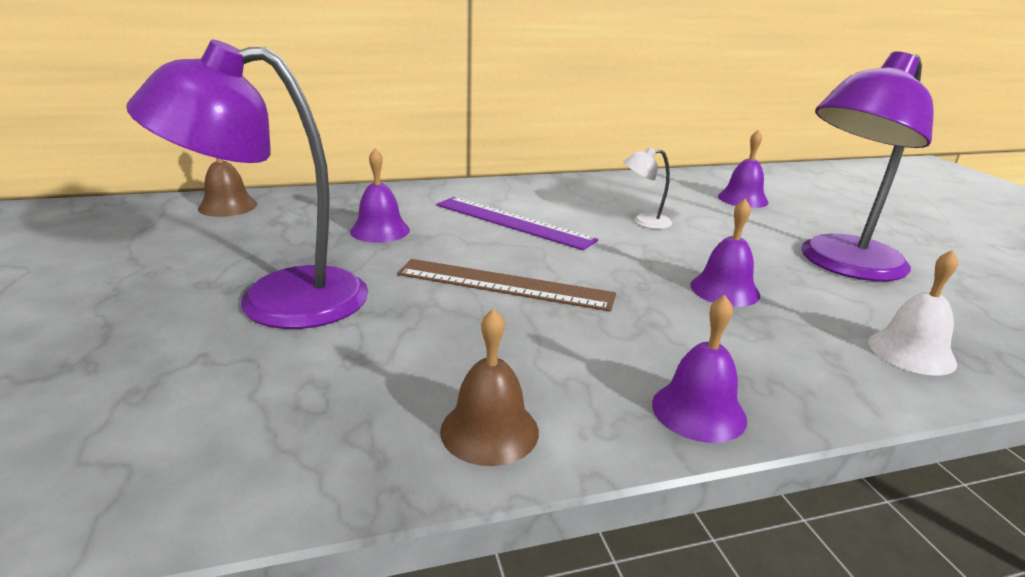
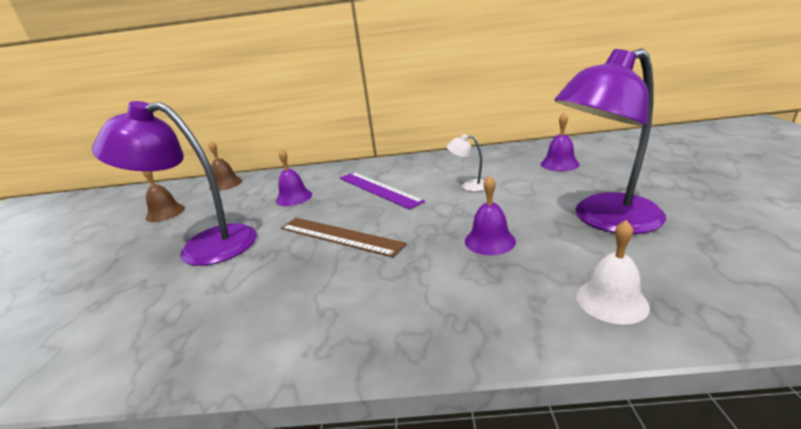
camera: 20 degrees right, 0 degrees up
brown bell [440,308,539,466] -> brown bell moved to [142,171,185,222]
purple bell [652,295,747,443] -> none

